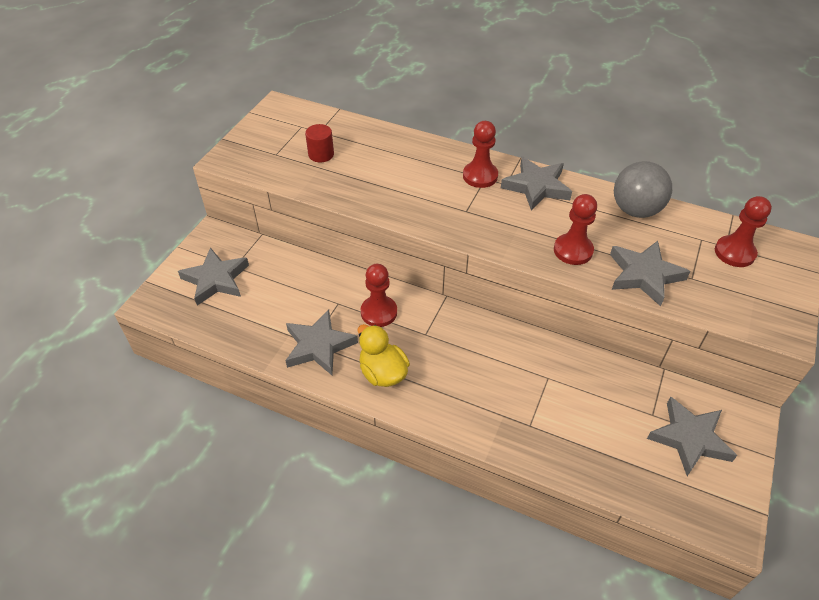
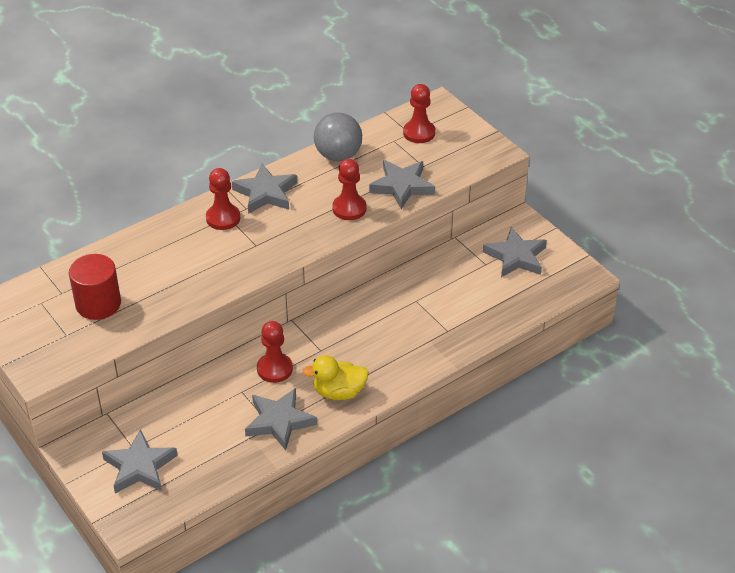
camera: 60 degrees left, 5 degrees down
red cylinder [305,124,334,163] -> red cylinder [69,254,121,320], size x1.63

